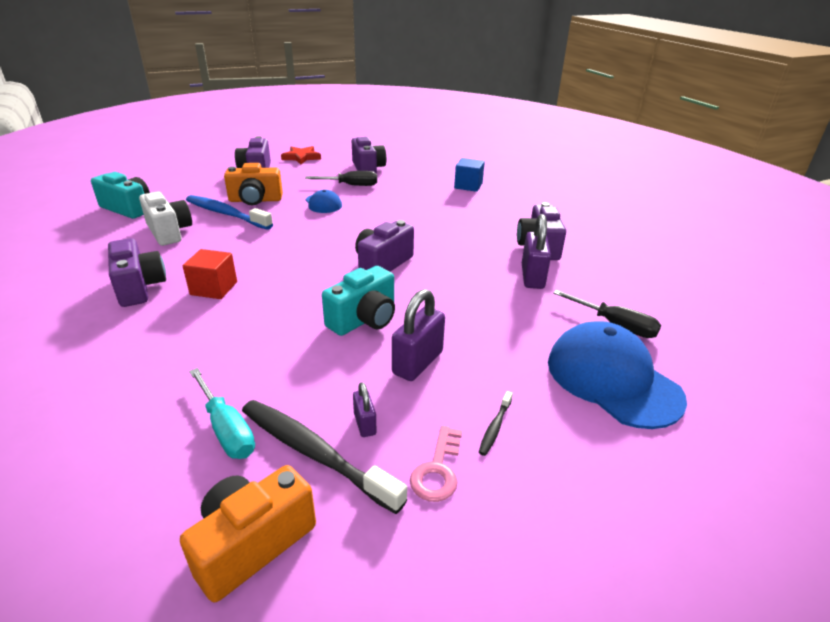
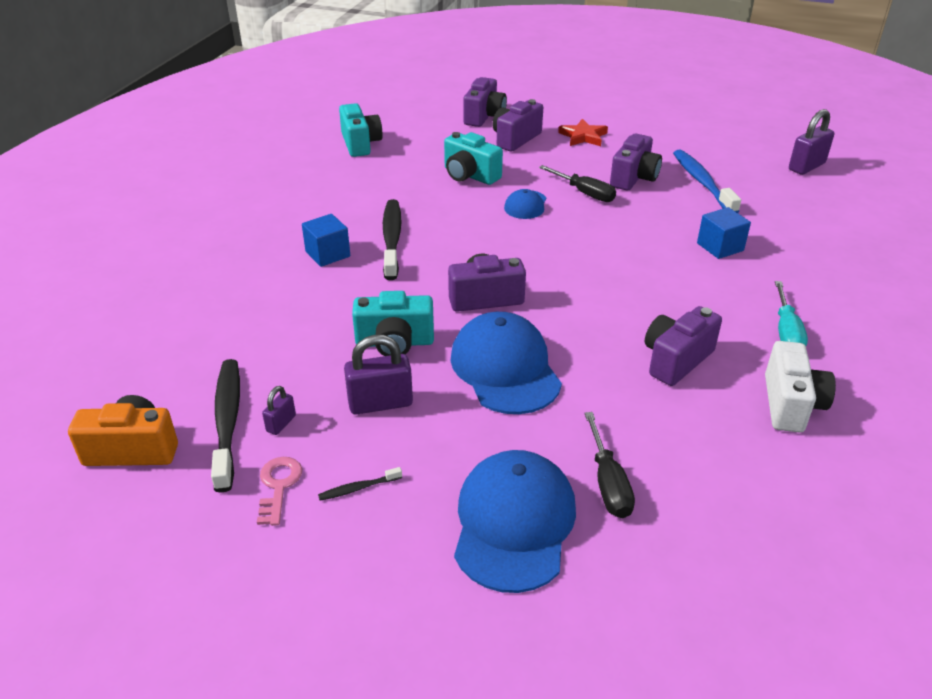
camera: 45 degrees right, 5 degrees up
purple camera [108,238,166,307] -> purple camera moved to [463,77,507,127]
white camera [139,192,192,246] -> white camera moved to [765,341,836,433]
red cube [182,249,237,299] -> blue cube [302,214,350,267]
blue toothbrush [186,195,273,230] -> blue toothbrush moved to [673,150,741,213]
turquoise screwdriver [189,368,255,459] -> turquoise screwdriver moved to [775,281,808,346]
orange camera [224,163,283,205] -> turquoise camera [444,132,503,185]
pink key [410,426,462,502] -> pink key turned 120 degrees clockwise [257,457,302,526]
purple padlock [522,214,551,289] -> purple padlock moved to [789,109,834,175]
none -> black toothbrush [383,199,402,280]
none -> blue cap [451,312,562,414]

